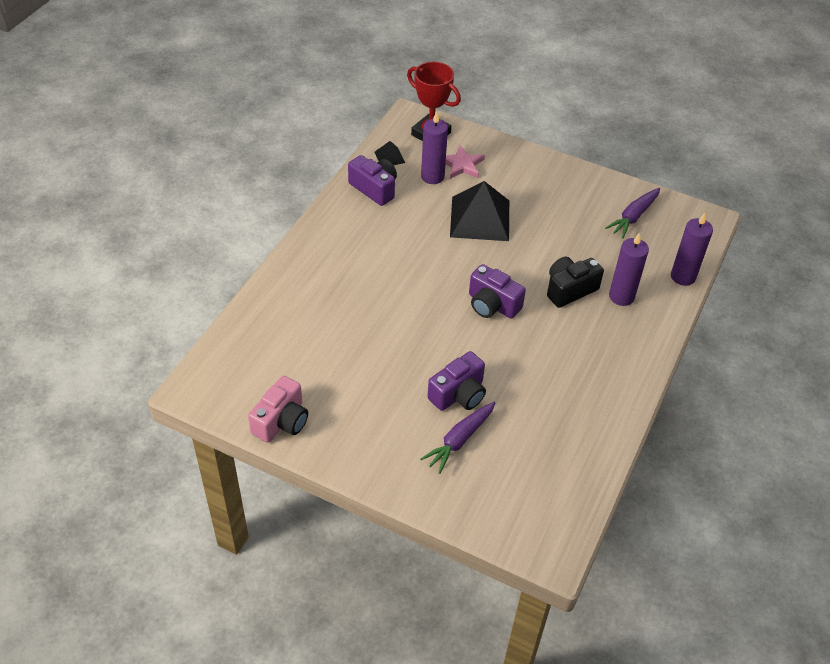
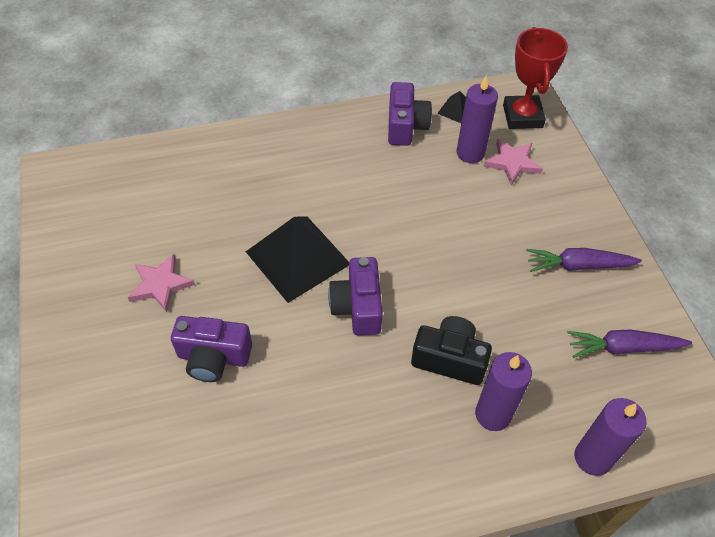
camera: 50 degrees right, 5 degrees up
pink camera [248,376,308,443] -> none
purple carrot [420,402,495,474] -> purple carrot moved to [526,248,642,272]
black pyramid [450,181,509,241] -> black pyramid moved to [246,216,349,303]
none -> pink star [128,254,195,312]

